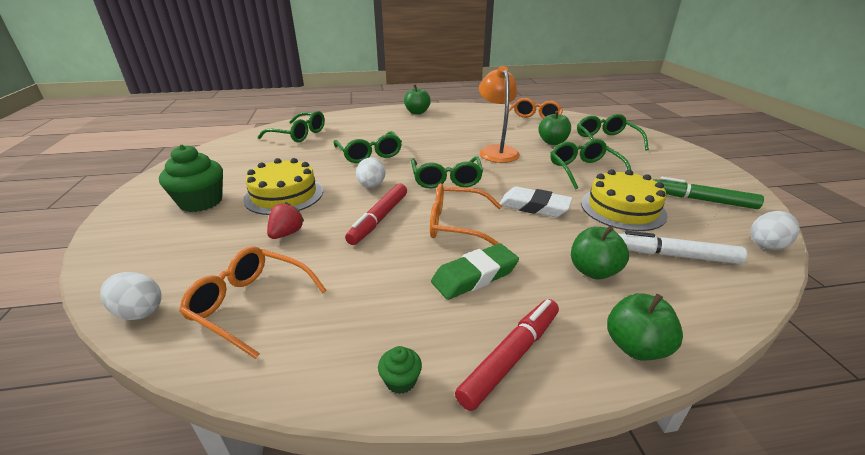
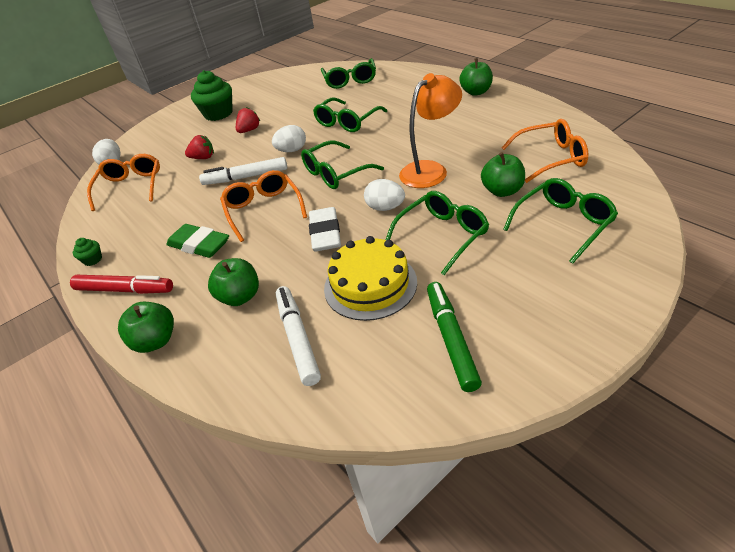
camera: 65 degrees right, 10 degrees up
yellow cake [243,158,323,215] -> red strawberry [236,107,260,133]
red marker [345,184,407,245] -> white marker [199,157,287,185]
white egg [751,211,800,250] -> white egg moved to [364,179,405,211]

